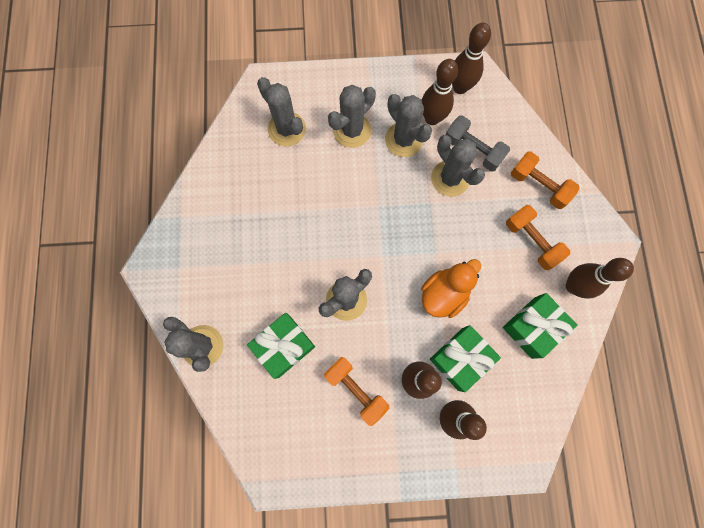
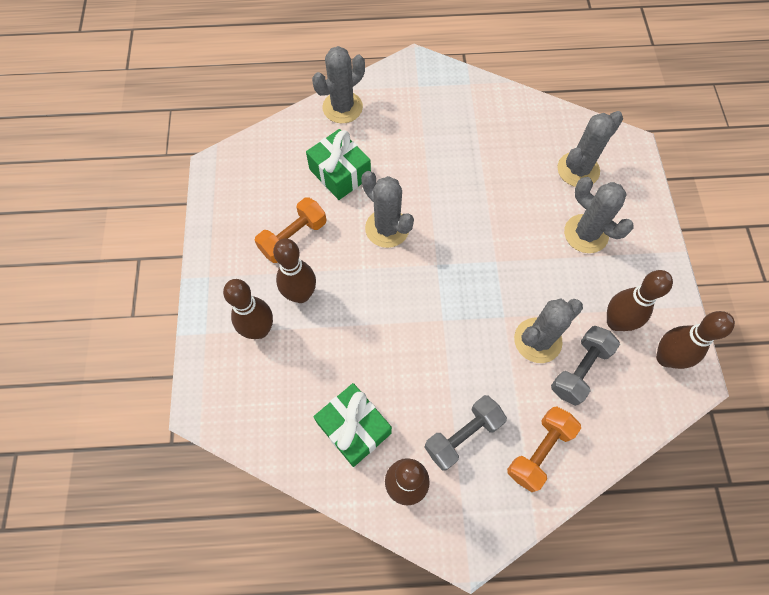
camera: 90 degrees right, 10 degrees down
grey cactus [385,94,432,157] -> none
orange duck [421,259,481,318] -> none
green gift [430,325,501,392] -> none
orange dumbbell [506,205,570,270] -> grey dumbbell [425,395,507,471]

